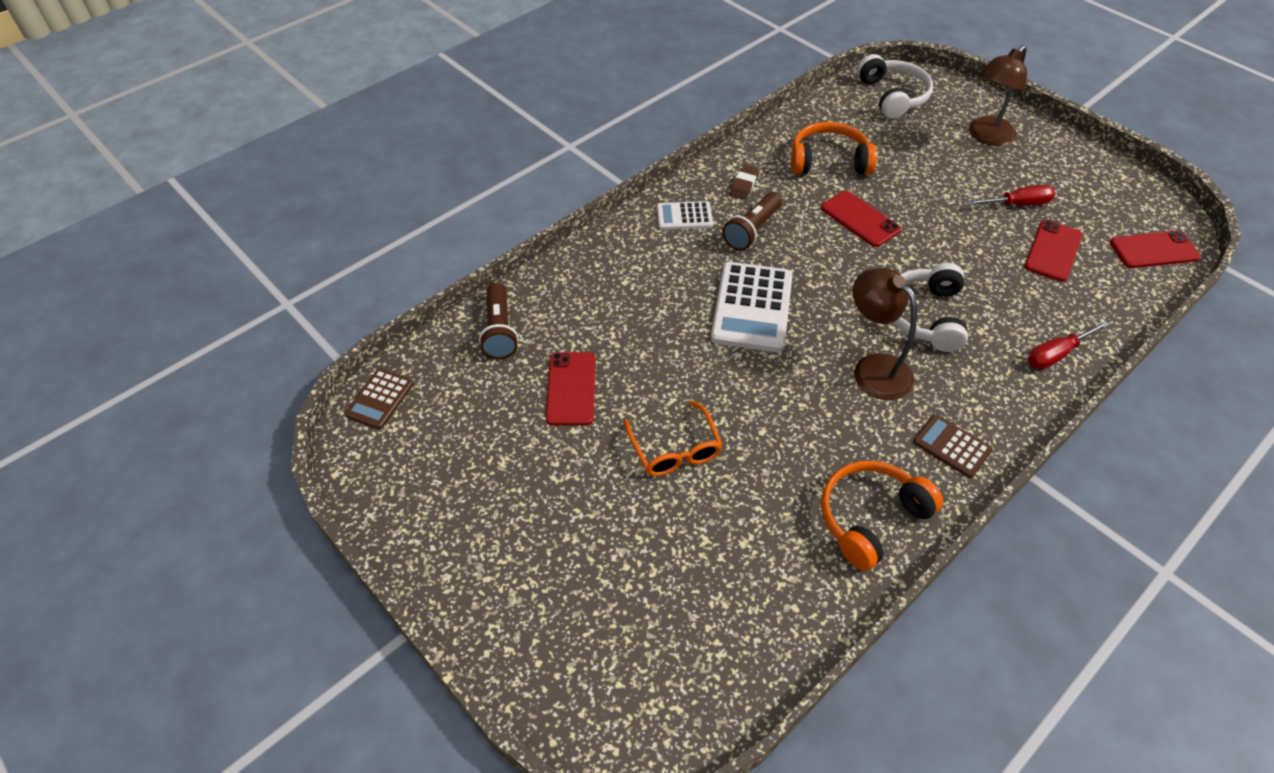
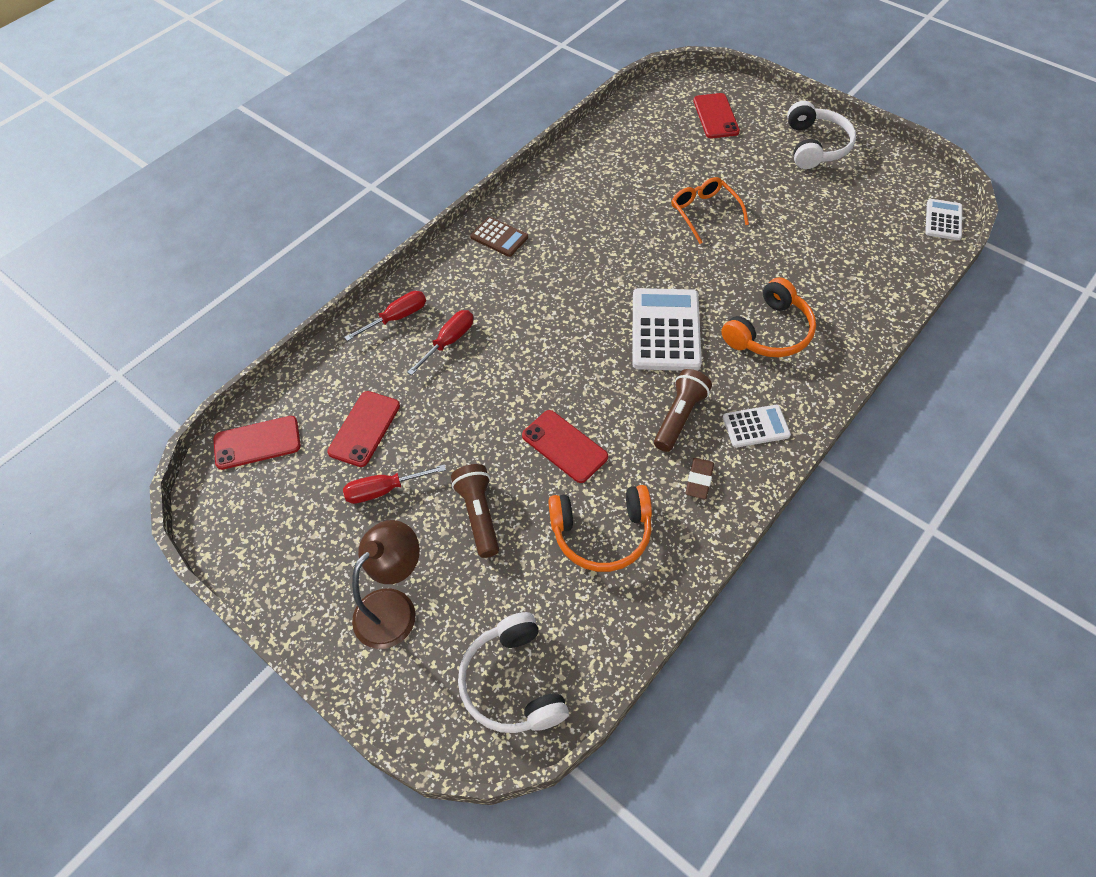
camera: 175 degrees right, 5 degrees up
brown calculator [344,369,414,429] -> white calculator [925,199,962,240]
brown flashlight [479,283,519,359] -> brown flashlight moved to [451,464,499,558]
red phone [546,352,595,426] -> red phone moved to [693,93,740,138]
orange headphones [821,461,943,571] -> orange headphones moved to [721,277,816,357]
brown lamp [852,268,917,400] -> none
white headphones [892,263,968,352] -> white headphones moved to [787,101,856,169]
none -> red screwdriver [407,310,473,375]

